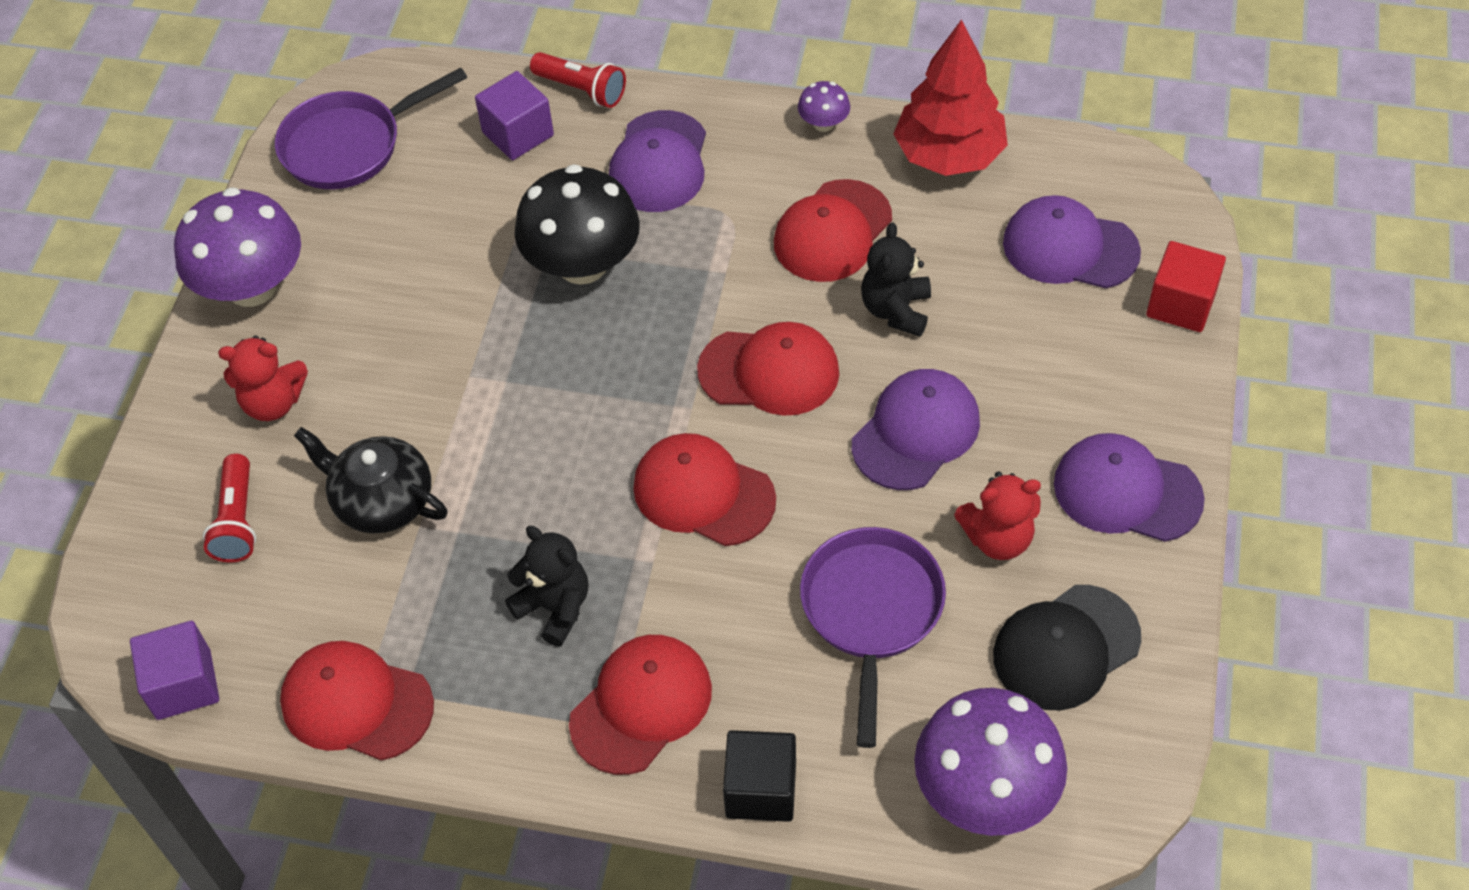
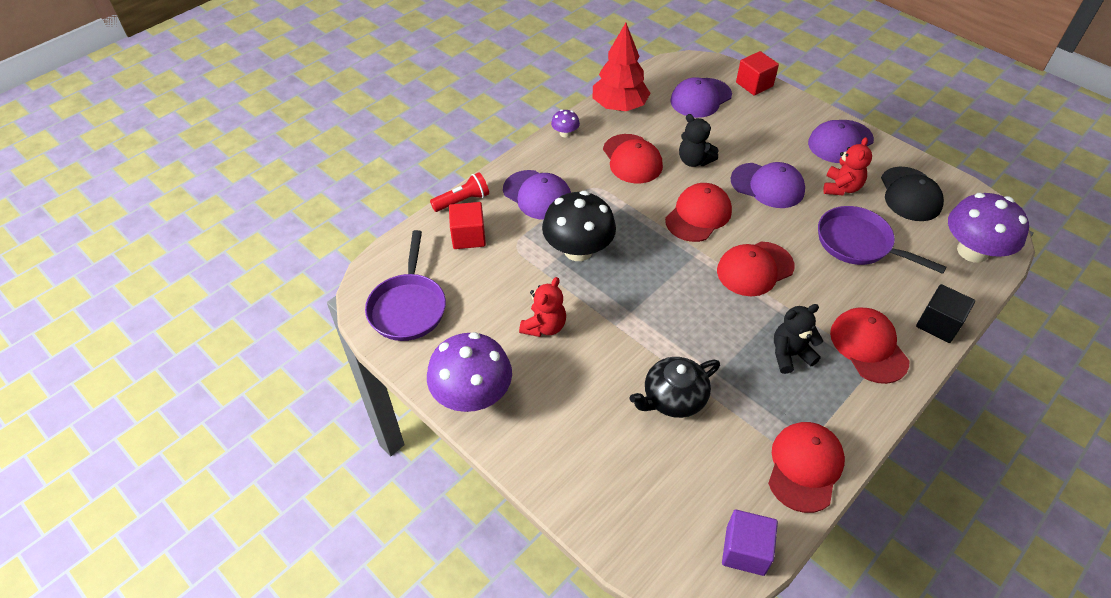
camera: 60 degrees left, 5 degrees down
red flashlight [203,454,256,563] -> none
red teddy bear [218,336,308,421] -> red teddy bear moved to [519,277,566,337]
red cap [280,641,434,761] -> red cap turned 150 degrees clockwise [768,422,845,513]
purple cube [475,71,554,160] -> red cube [449,202,486,249]
purple cap [851,369,980,490] -> purple cap turned 135 degrees clockwise [731,162,805,208]

